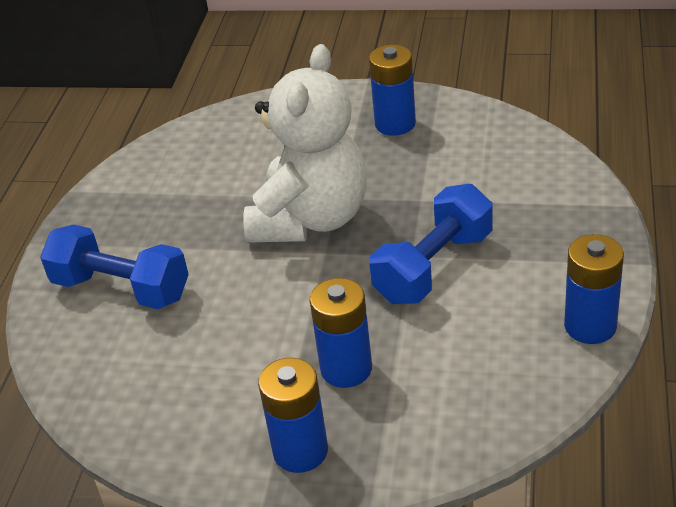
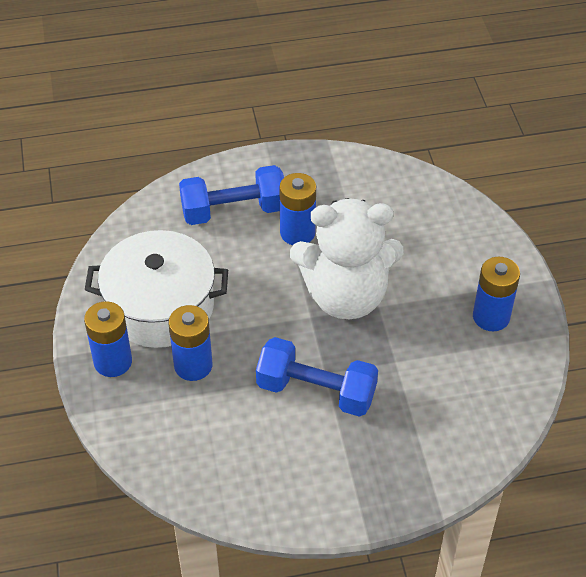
camera: 65 degrees right, 10 degrees up
blue dumbbell [40,224,189,309] -> blue dumbbell turned 75 degrees clockwise [179,165,284,225]
blue battery [564,234,624,344] -> blue battery moved to [279,173,316,245]
none -> white pot [85,230,228,348]

